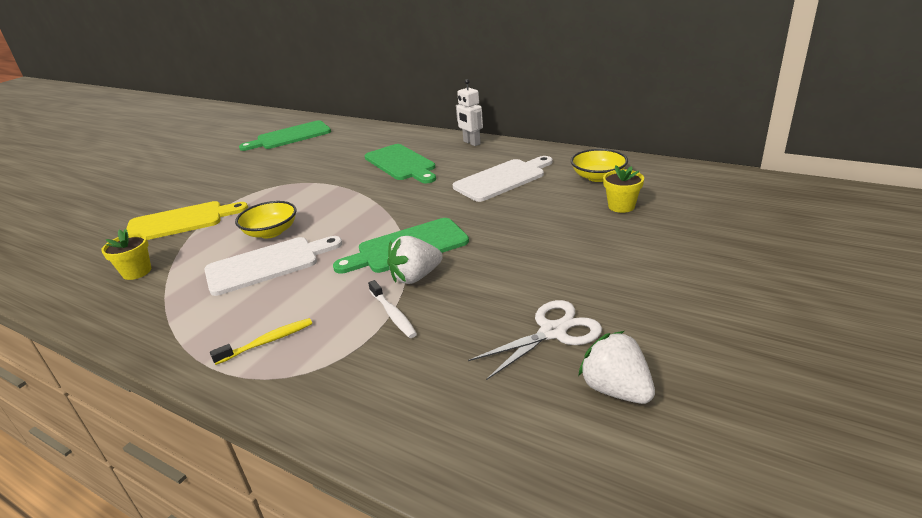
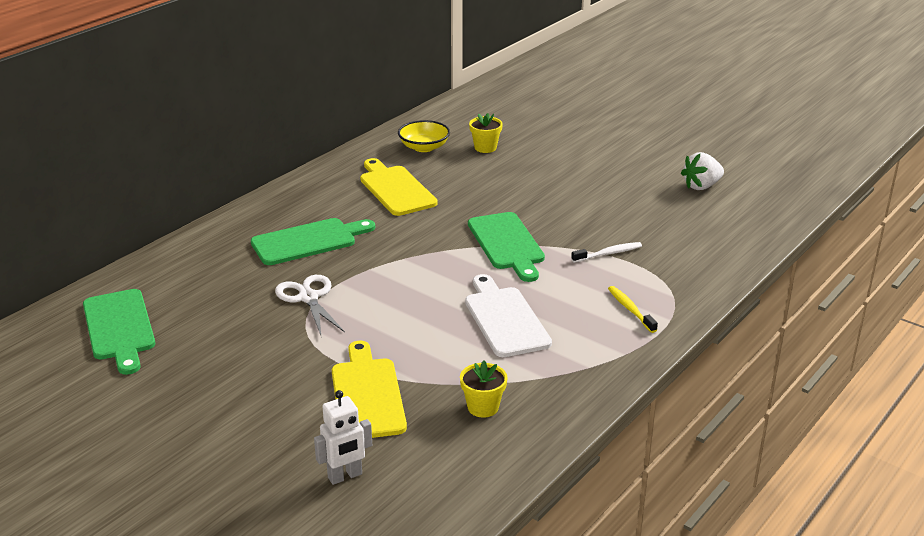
camera: 85 degrees left, 0 degrees up
yellow bowl [235,201,297,238] -> none
white strawberry [387,236,443,284] -> none
white cutting board [453,156,553,202] -> yellow cutting board [360,158,438,216]
white robot [456,79,483,146] -> white robot moved to [314,390,372,485]
white scissors [468,300,602,380] -> white scissors moved to [275,275,345,335]

